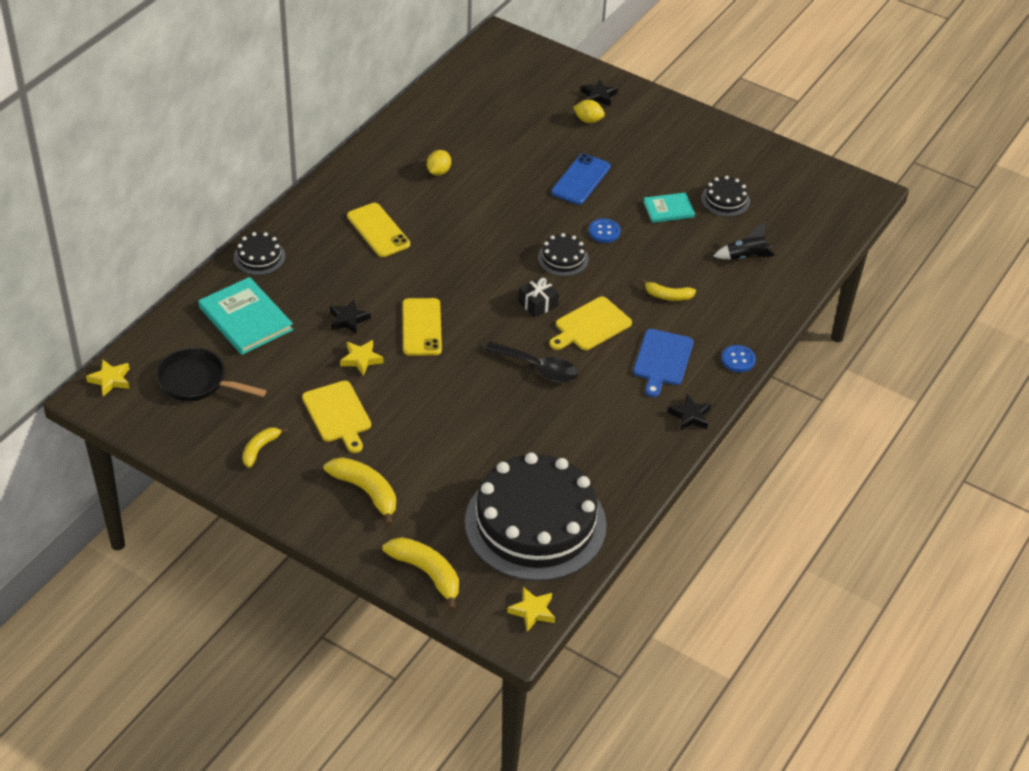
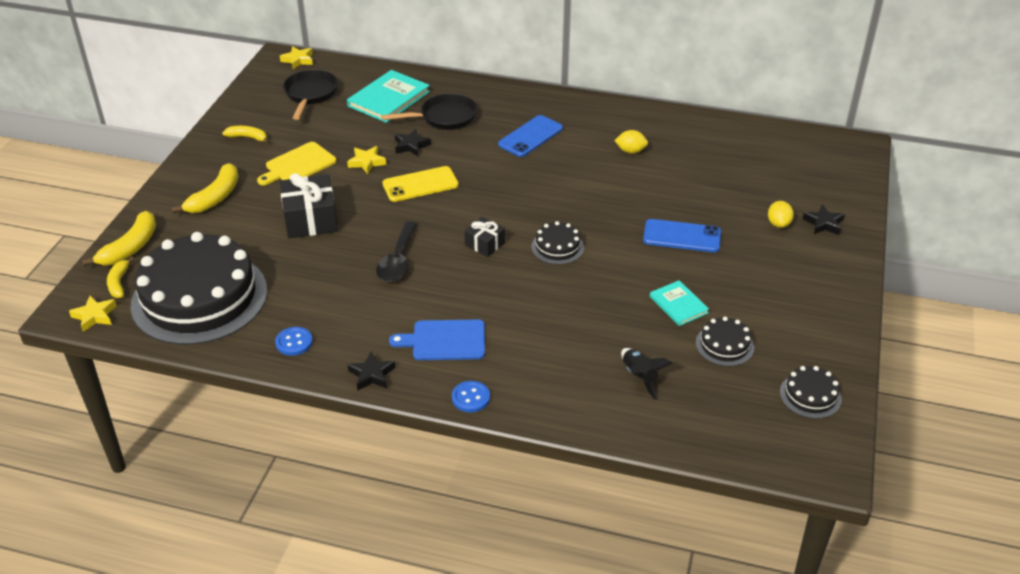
camera: 75 degrees right, 5 degrees down
black cake [233,232,285,275] -> black cake moved to [780,366,842,419]
yellow phone [347,203,410,257] -> blue phone [498,115,563,157]
yellow cutting board [549,297,632,350] -> none
blue button [589,218,621,243] -> blue button moved to [275,327,313,356]
yellow banana [641,279,696,301] -> yellow banana moved to [107,257,134,298]
none -> black gift [280,173,338,238]
none -> black pan [381,93,478,130]

